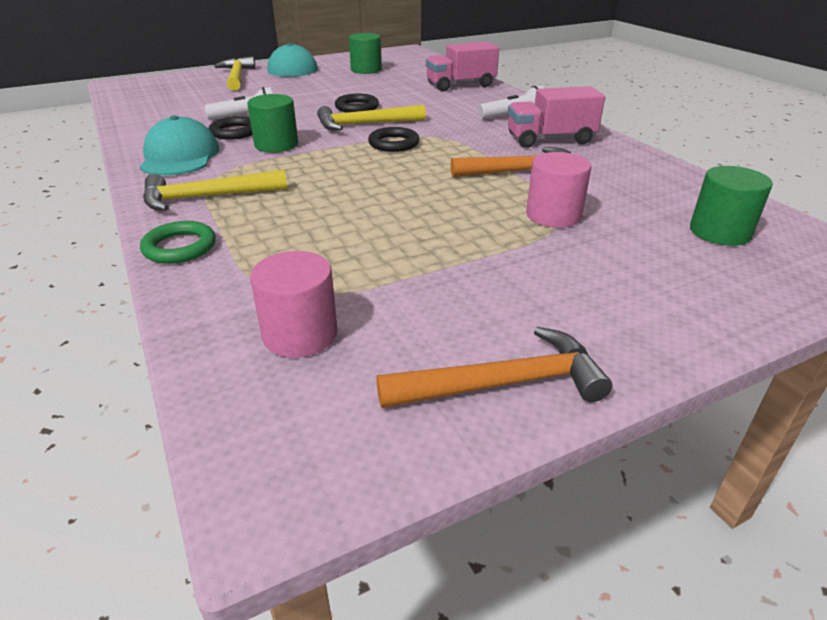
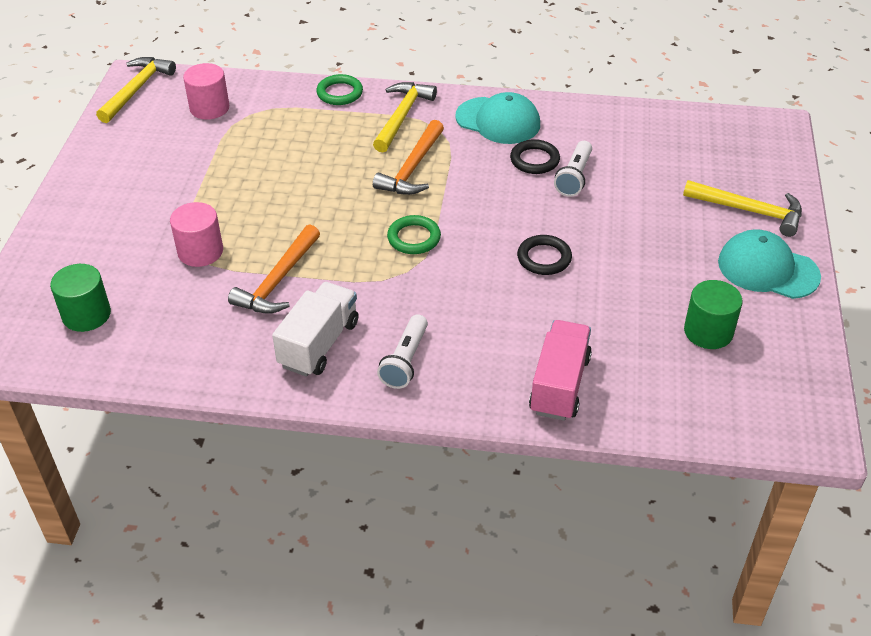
camera: 125 degrees right, 10 degrees up
green cylinder [247,94,298,153] -> none
yellow hammer [317,105,426,130] -> yellow hammer moved to [96,57,176,123]
black ring [368,127,420,152] -> green ring [387,215,441,254]
orange hammer [376,327,612,408] -> orange hammer moved to [373,120,444,195]
pink truck [508,86,605,148] -> white truck [272,282,359,377]

